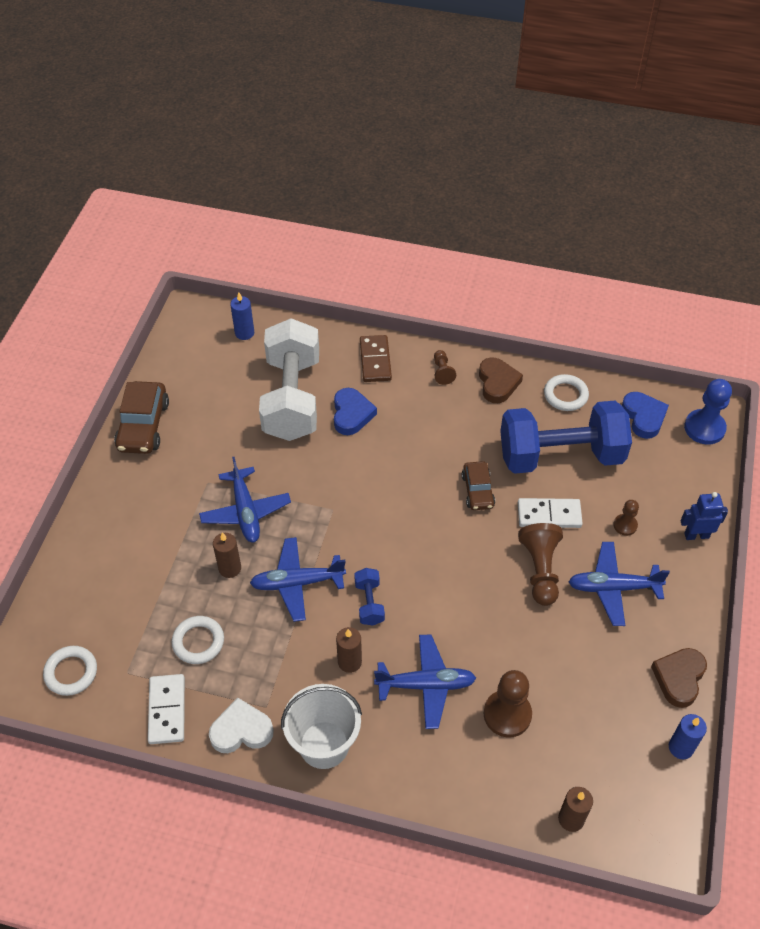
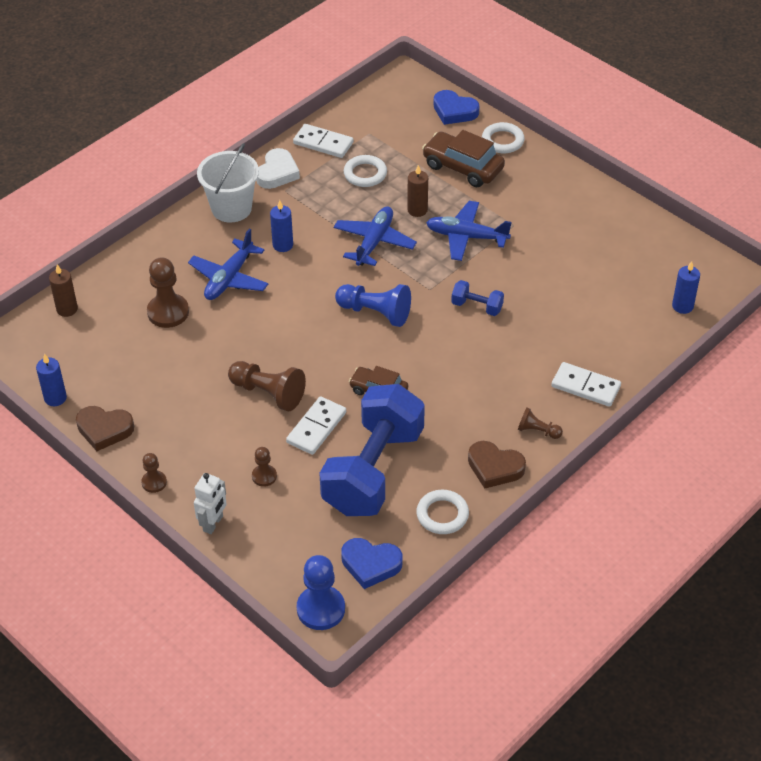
camera: 120 degrees right, 5 degrees down
white ring [43,646,97,696] -> white ring moved to [482,122,525,153]
brown car [114,381,169,454] -> brown car moved to [422,130,505,187]
white dumbbell [259,318,319,441] -> none
blue heart [334,388,377,435] -> blue heart moved to [434,90,480,125]
brown candle [336,627,362,673] -> blue candle [270,200,293,252]
blue dumbbell [354,568,385,626] -> blue dumbbell moved to [451,280,504,316]
brown domino [360,335,392,382] -> white domino [551,362,621,407]
blue plane [569,542,670,626] -> none
brown heart [651,648,707,708] -> brown heart turned 135 degrees clockwise [76,406,134,451]
blue robot [681,492,728,540] -> white robot [194,473,227,534]
none -> brown pawn [141,453,167,493]
none -> blue pawn [335,284,411,327]

